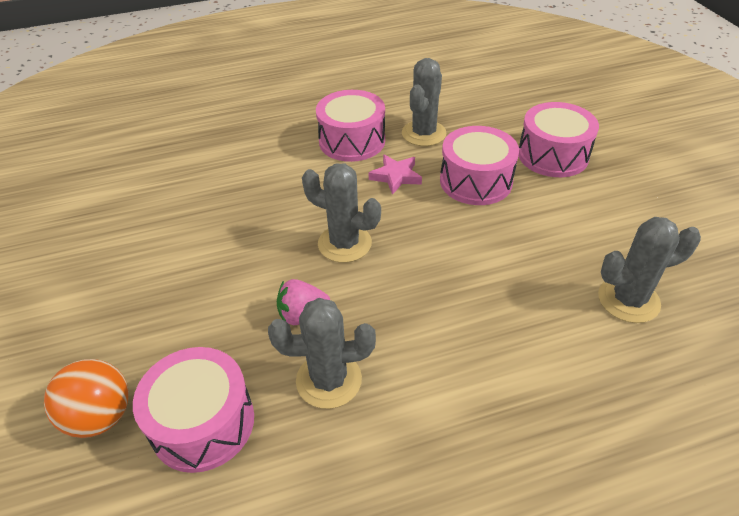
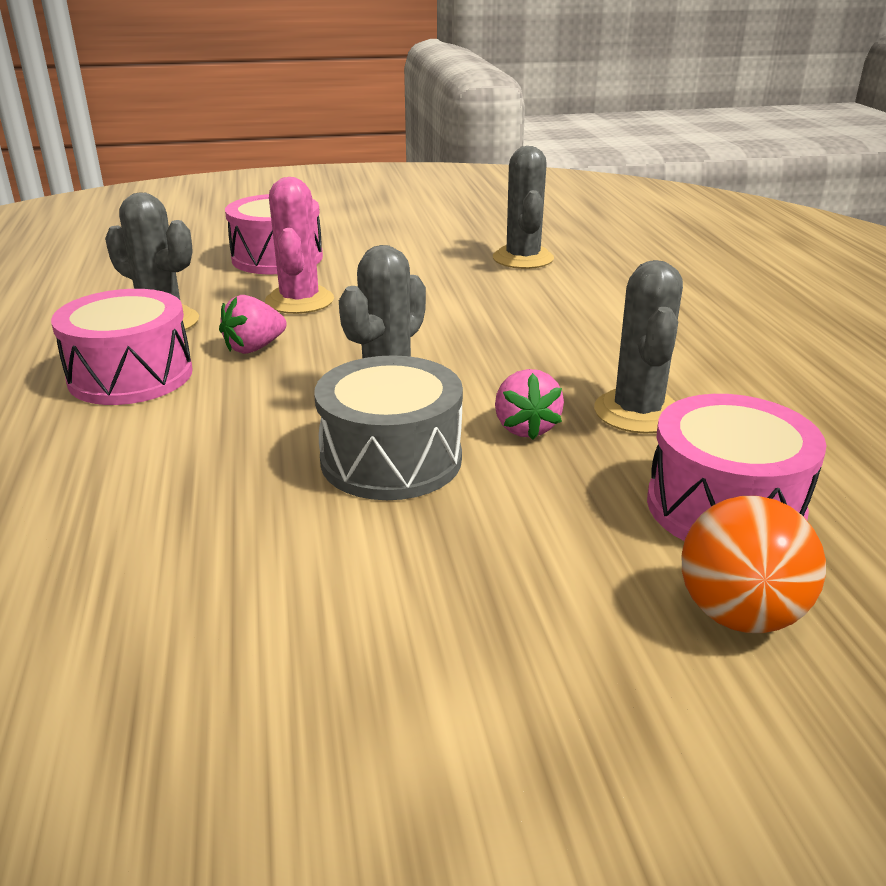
camera: 85 degrees left, 15 degrees down
pink star [369,154,422,195] -> pink strawberry [219,295,287,354]
pink drum [440,126,519,205] -> pink cactus [265,177,334,314]
none -> grey drum [314,355,463,500]

